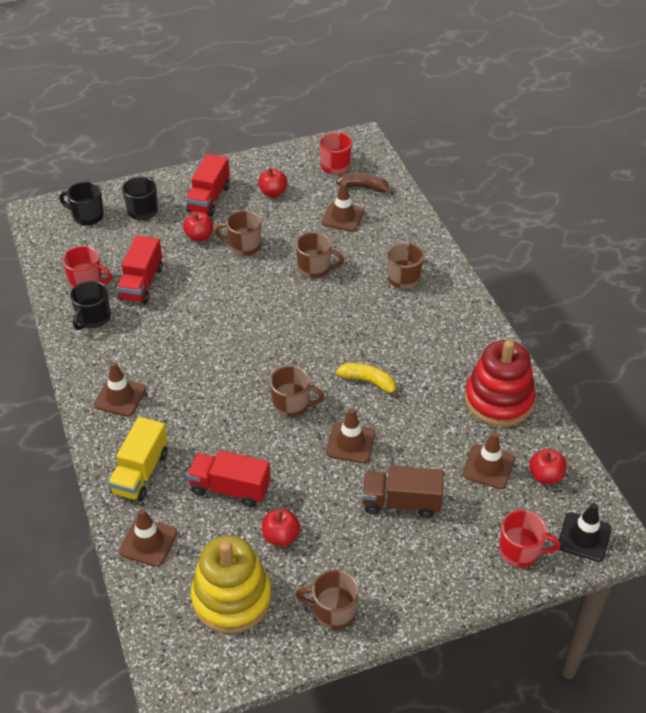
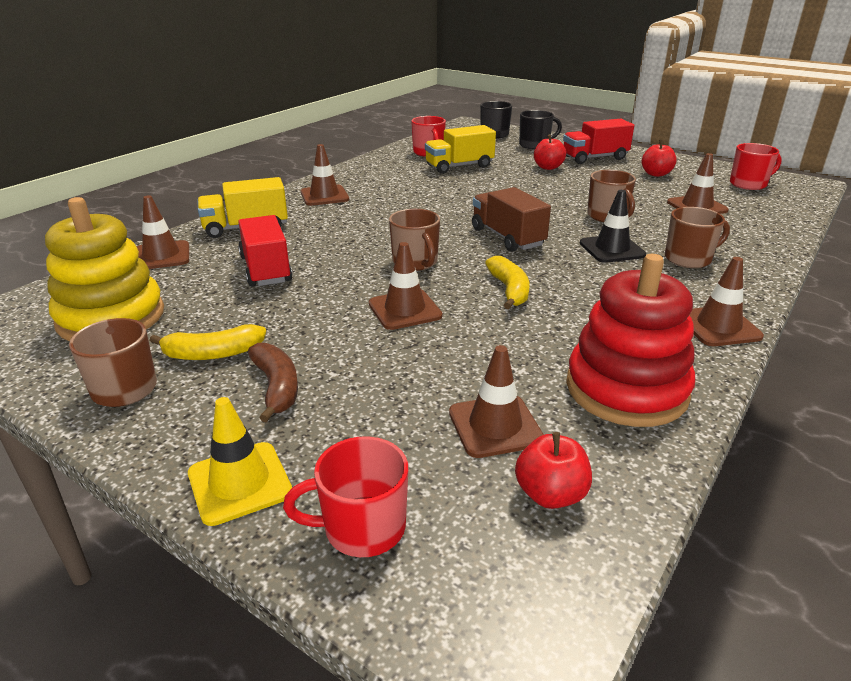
camera: 55 degrees right, 15 degrees down
black mug [70,280,111,330] -> none
red truck [117,235,163,304] -> yellow truck [425,125,496,174]
brown mug [215,211,261,256] -> none
red apple [262,509,301,547] -> none
brown banana [336,173,394,195] -> brown banana moved to [248,343,298,423]
brown truck [362,466,444,518] -> brown truck moved to [472,187,551,252]
red mug [499,510,561,567] -> red mug turned 105 degrees clockwise [283,436,408,557]
black traffic cone [559,503,612,562] -> black traffic cone moved to [580,190,646,263]
none -> yellow banana [150,324,266,360]
none -> yellow traffic cone [188,397,292,526]
none -> brown traffic cone [689,257,764,346]

